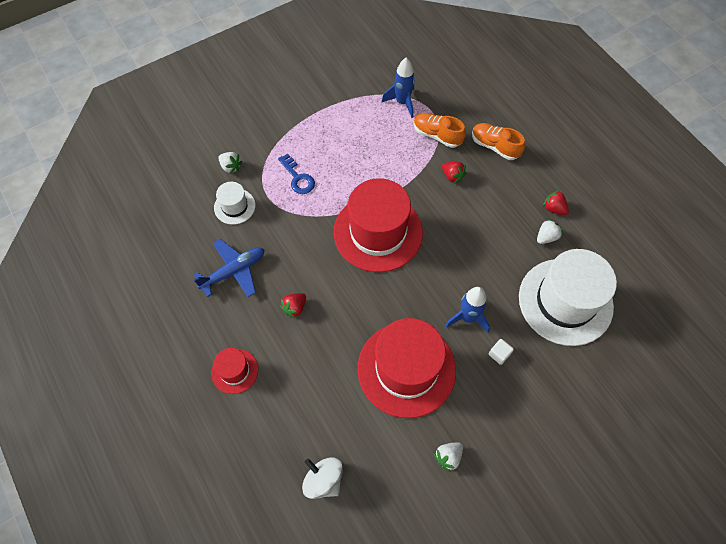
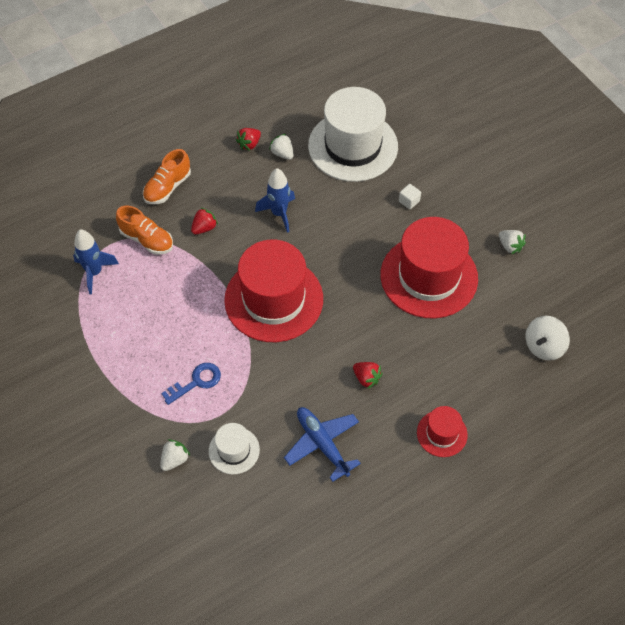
camera: 90 degrees left, 5 degrees down
orange shoe [414,113,466,148] -> orange shoe turned 90 degrees counterclockwise [116,206,173,255]
blue rocket [445,287,490,333] -> blue rocket moved to [255,168,295,233]

